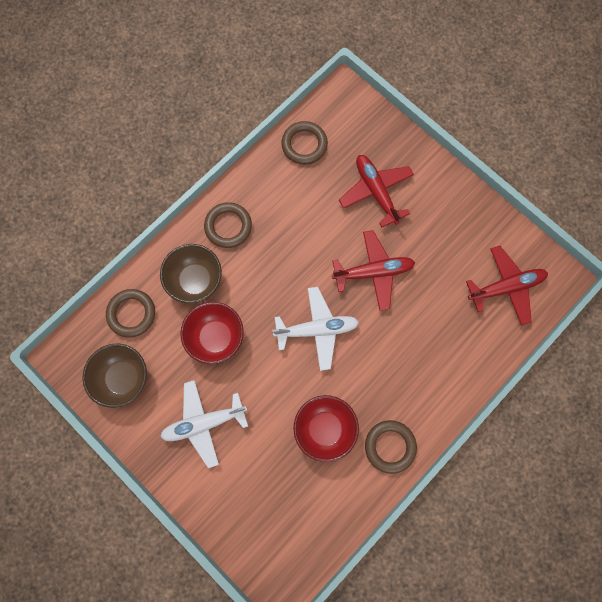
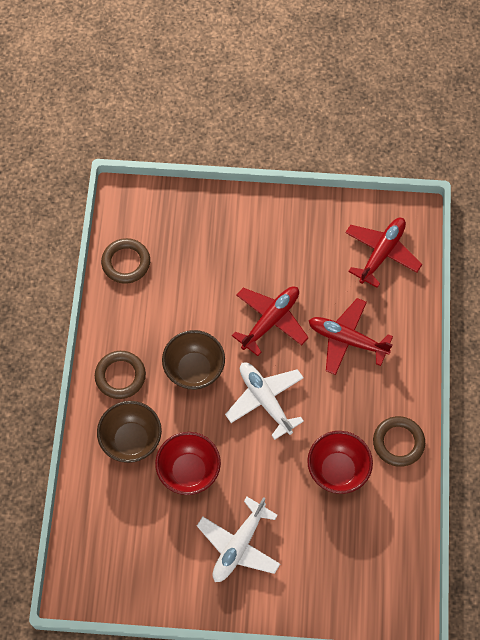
camera: 40 degrees left, 10 degrees down
brown bowl [82,344,147,408] -> brown bowl moved to [162,330,225,390]
brown ring [106,289,155,338] -> none
white plane [272,287,359,371] -> white plane turned 75 degrees counterclockwise [225,363,304,440]
red plane [339,155,414,227] -> red plane moved to [308,298,393,375]

